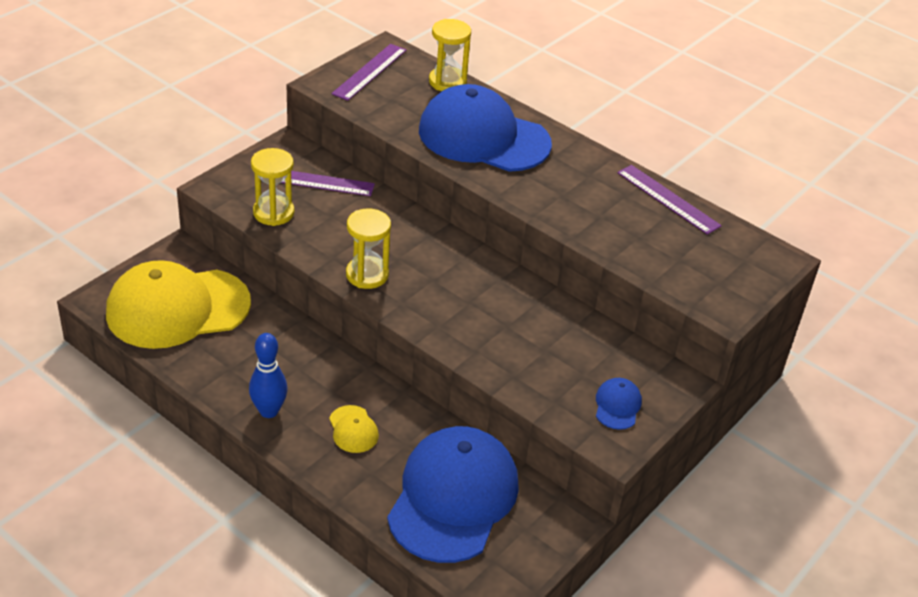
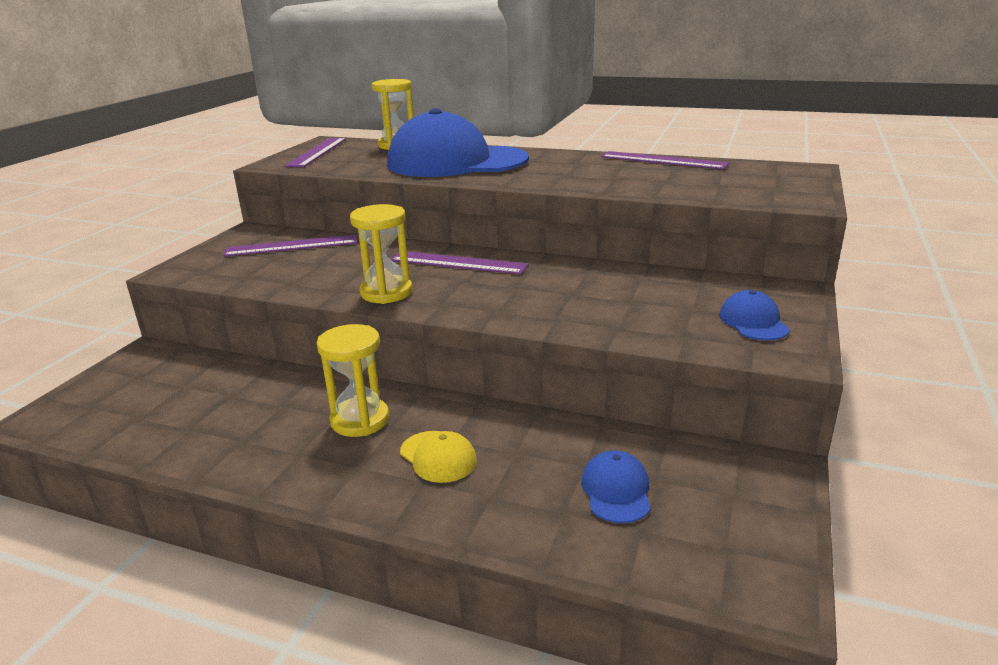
camera: 15 degrees left, 15 degrees down
yellow cap [106,260,251,349] -> none
blue bowling pin [249,333,288,418] -> none
yellow hourglass [251,148,294,226] -> yellow hourglass moved to [317,324,389,437]
blue cap [387,426,519,563] -> blue cap [581,450,651,523], size x0.40
none -> purple ruler [390,252,529,274]

